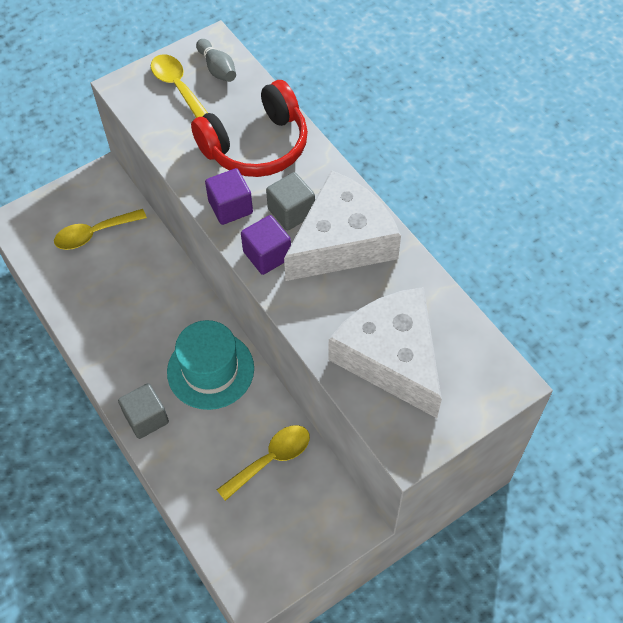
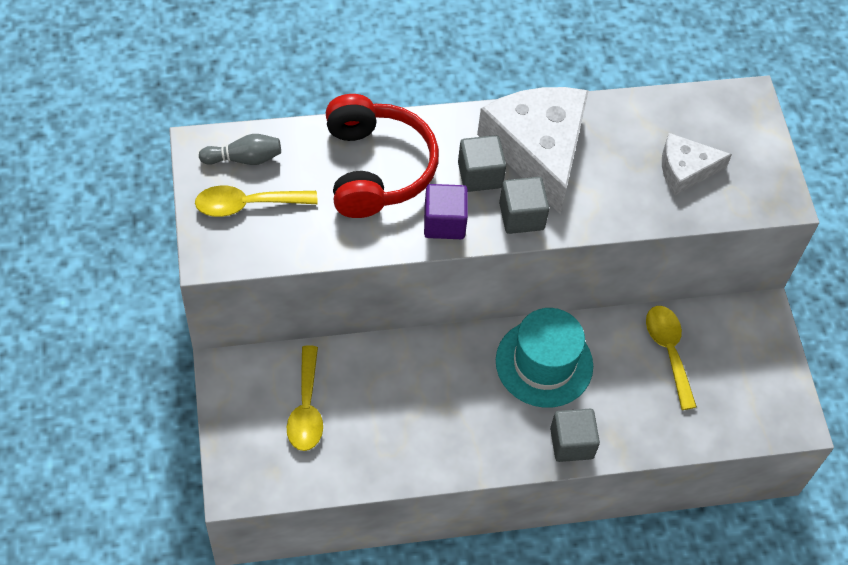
camera: 70 degrees left, 0 degrees up
purple cube [241,215,291,275] -> grey cube [499,177,549,234]
white cheese [329,287,442,418] -> white cheese [662,133,732,195], size x0.53

